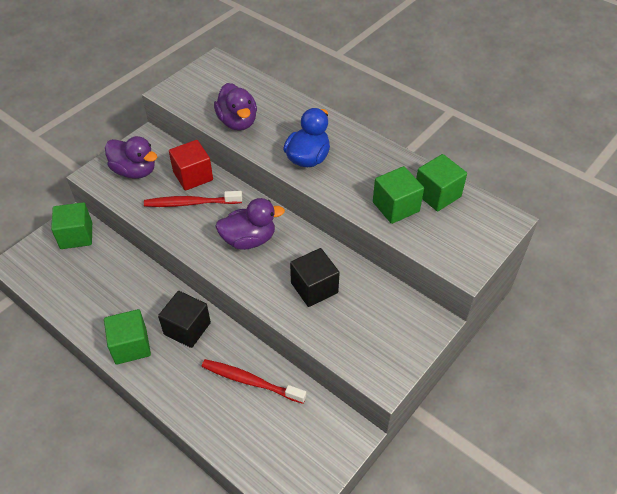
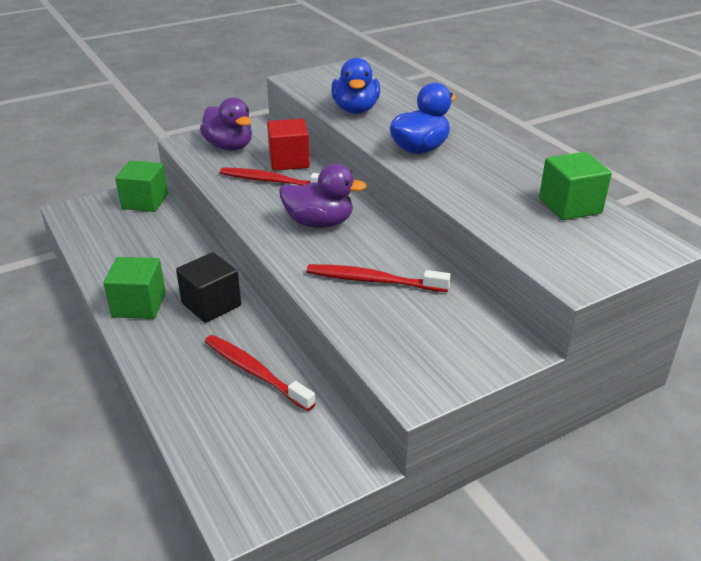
camera: 20 degrees right, 15 degrees down
purple duck [214,83,257,131] -> blue duck [331,58,380,114]
black cube [290,248,340,307] -> red toothbrush [307,264,451,292]
green cube [373,166,424,224] -> none

